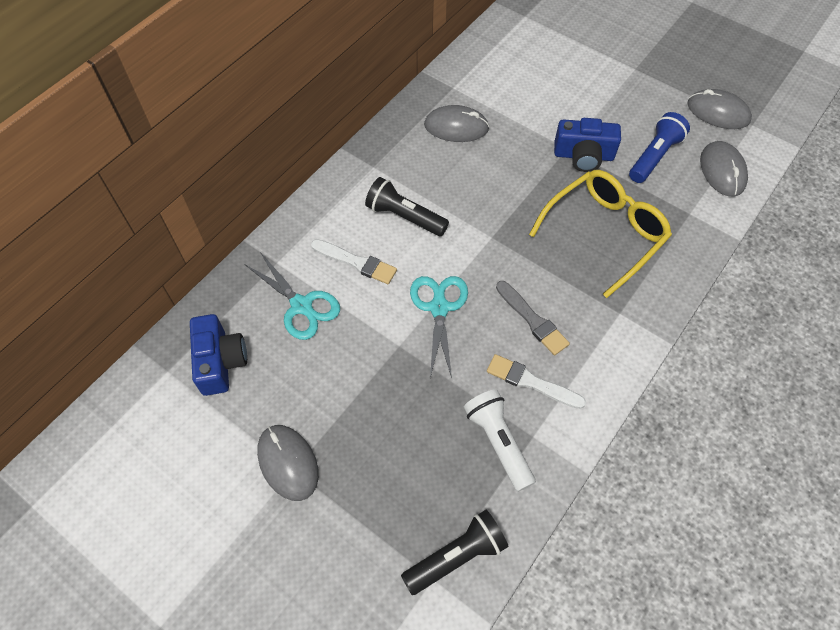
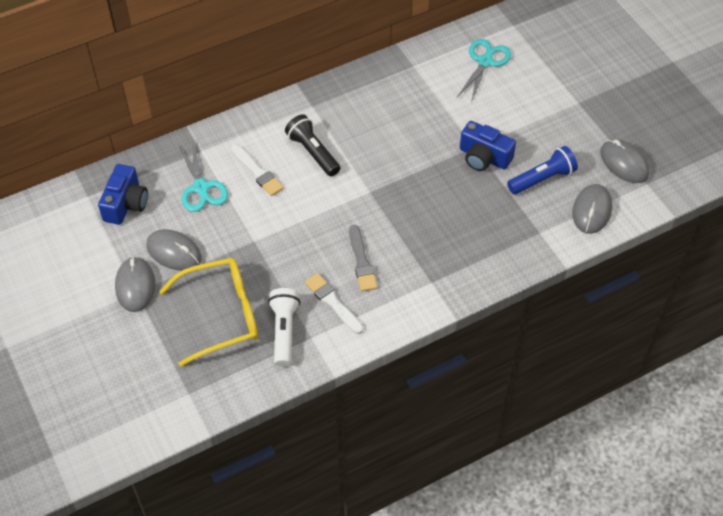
camera: 25 degrees right, 5 degrees down
black flashlight [401,510,509,595] -> none
turquoise scissors [410,276,468,378] -> turquoise scissors moved to [457,39,511,103]
grey mouse [424,105,489,142] -> grey mouse moved to [146,229,202,271]
yellow glasses [529,170,672,298] -> yellow glasses moved to [159,258,258,367]

